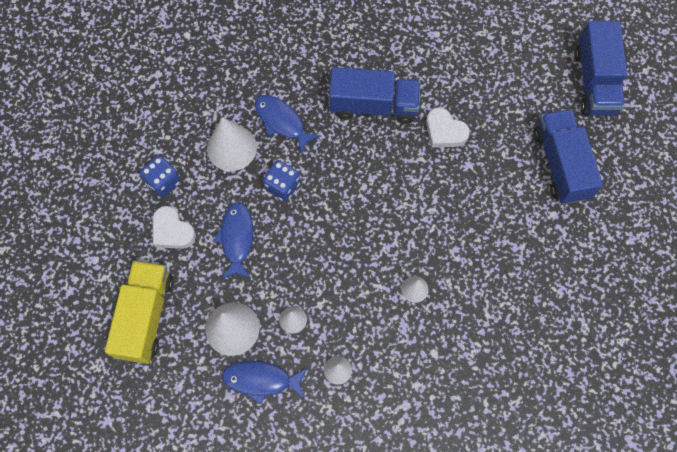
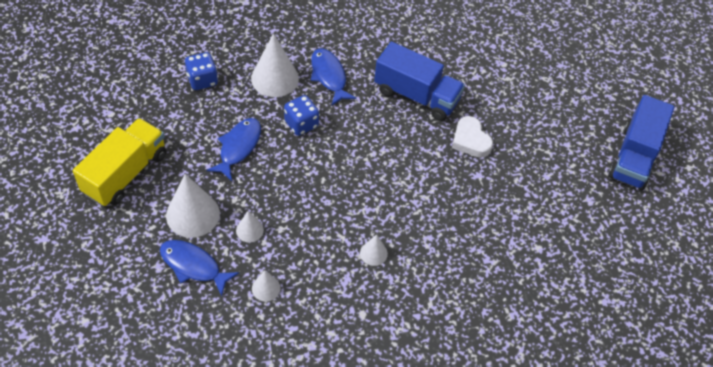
camera: 20 degrees right, 15 degrees down
white heart [153,206,196,249] -> none
blue truck [534,109,603,204] -> none

